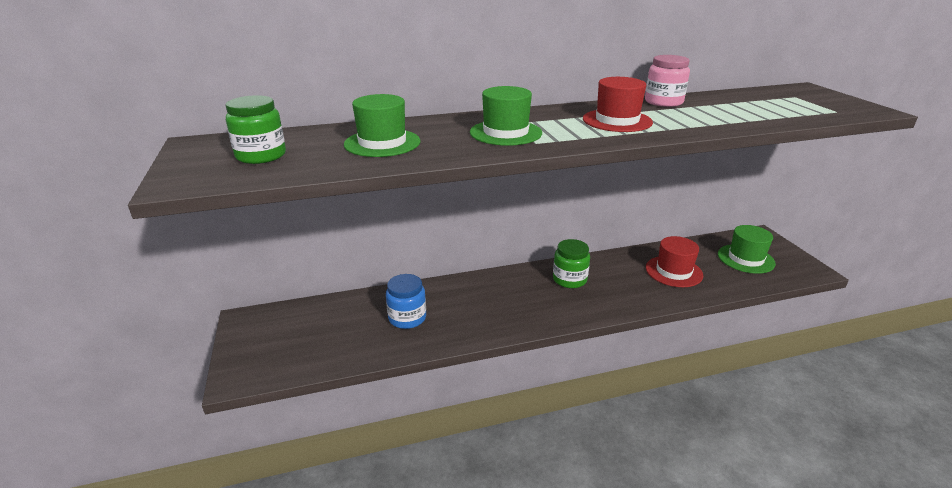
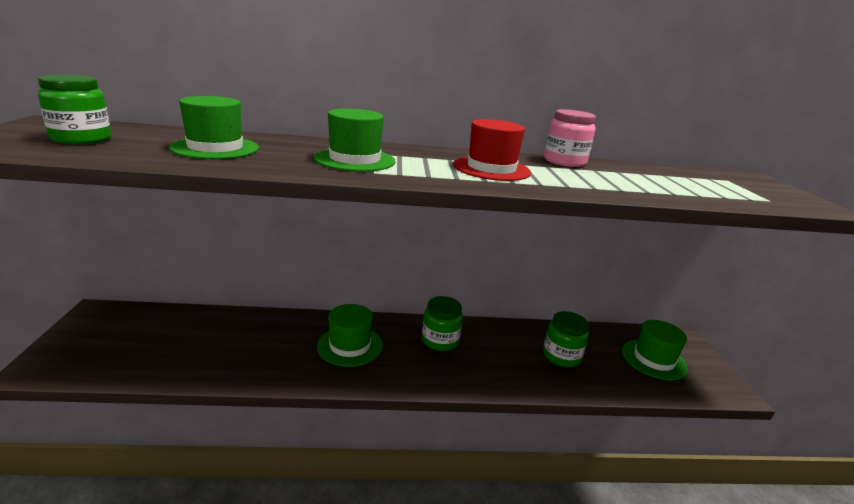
camera: 10 degrees right, 5 degrees down
blue jar [386,274,426,329] -> none
red hat [646,236,703,287] -> green jar [543,311,589,367]
none -> green hat [317,304,383,367]

